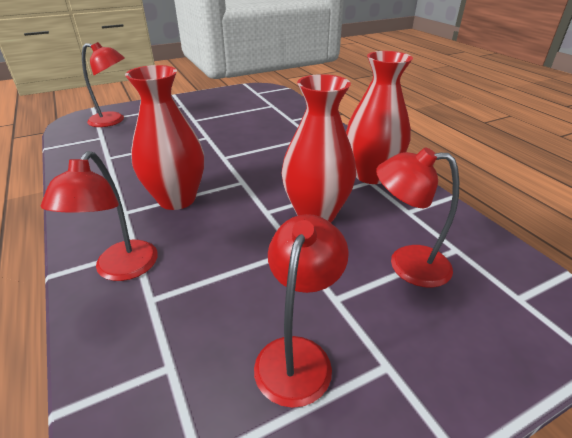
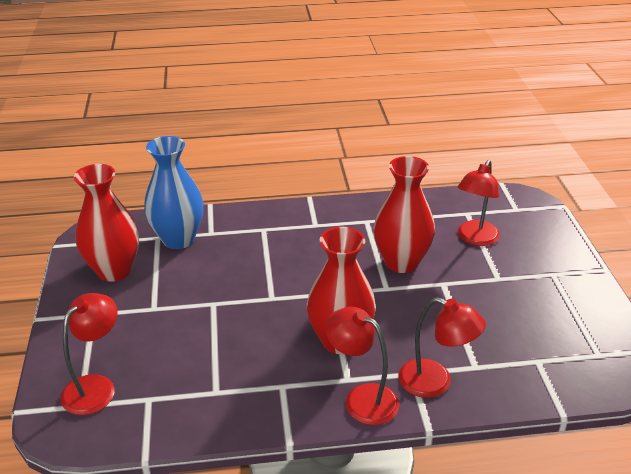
camera: 70 degrees left, 0 degrees up
red lamp [254,214,349,408] -> red lamp moved to [325,307,399,425]
red vase [346,51,413,184] -> red vase moved to [74,164,139,282]
none -> blue vase [144,136,204,249]

